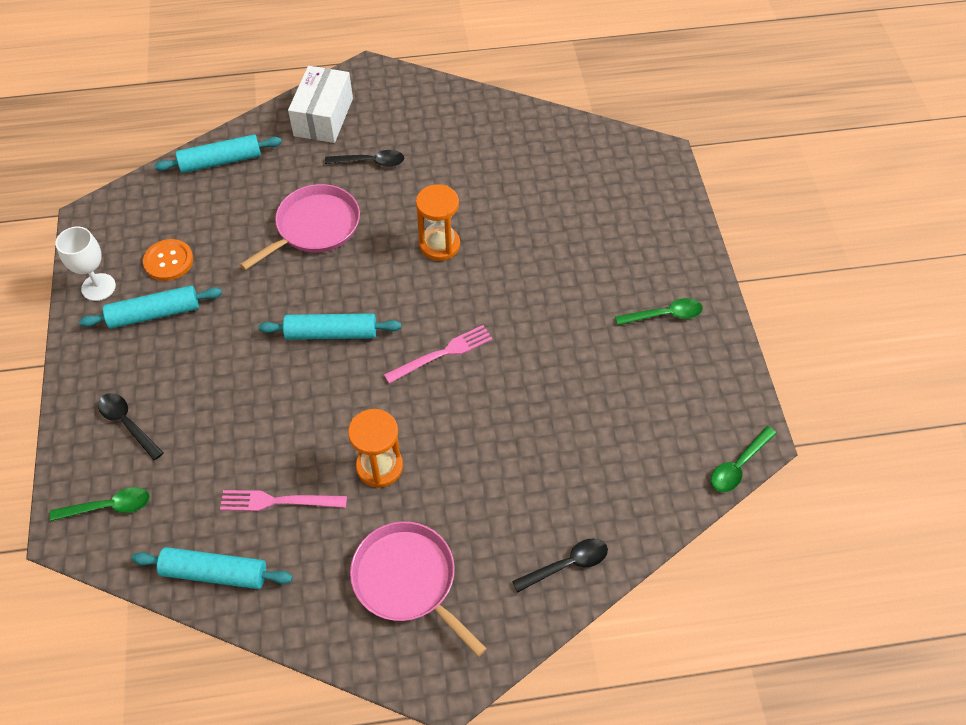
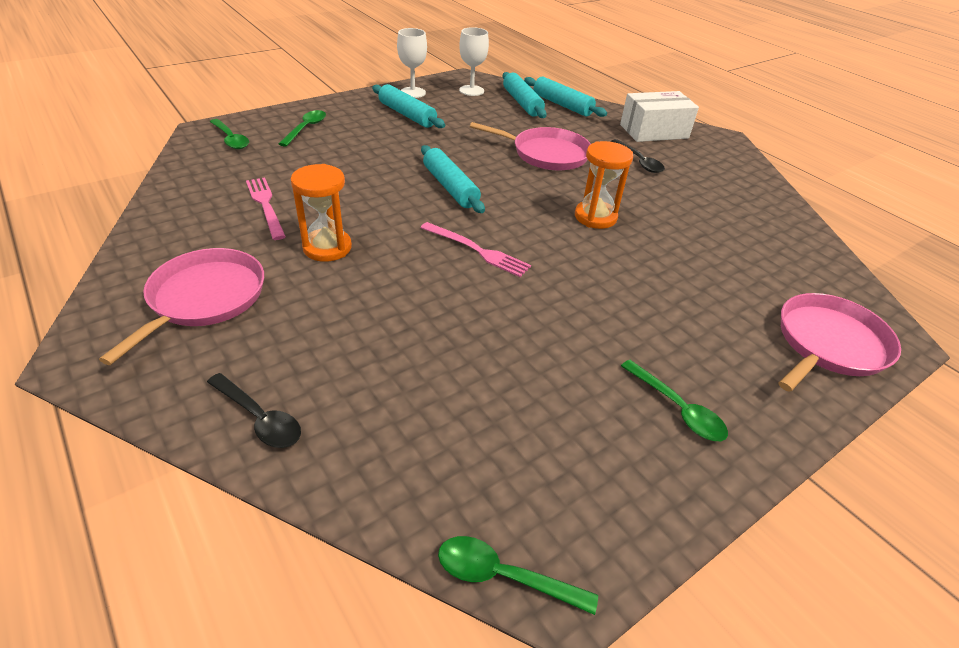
camera: 60 degrees right, 15 degrees down
black spoon [98,393,164,460] -> green spoon [279,110,326,147]
turquoise rolling pin [132,547,293,589] -> turquoise rolling pin moved to [503,72,547,118]
orange button [143,239,193,281] -> none
none -> white goblet [459,27,489,96]
none -> pink pan [779,293,901,392]

